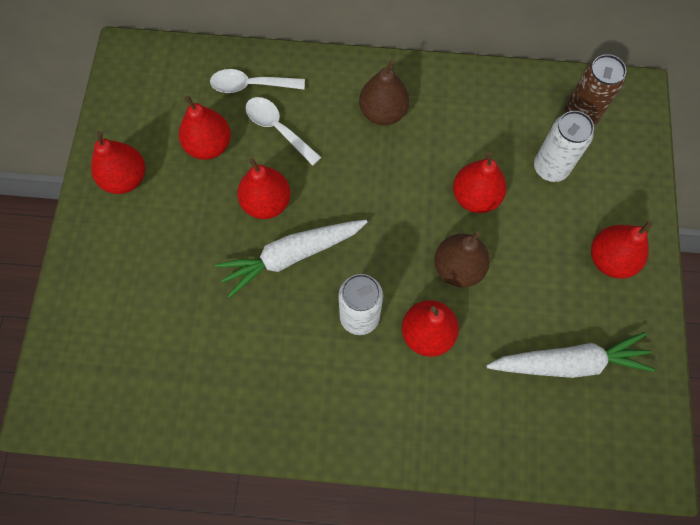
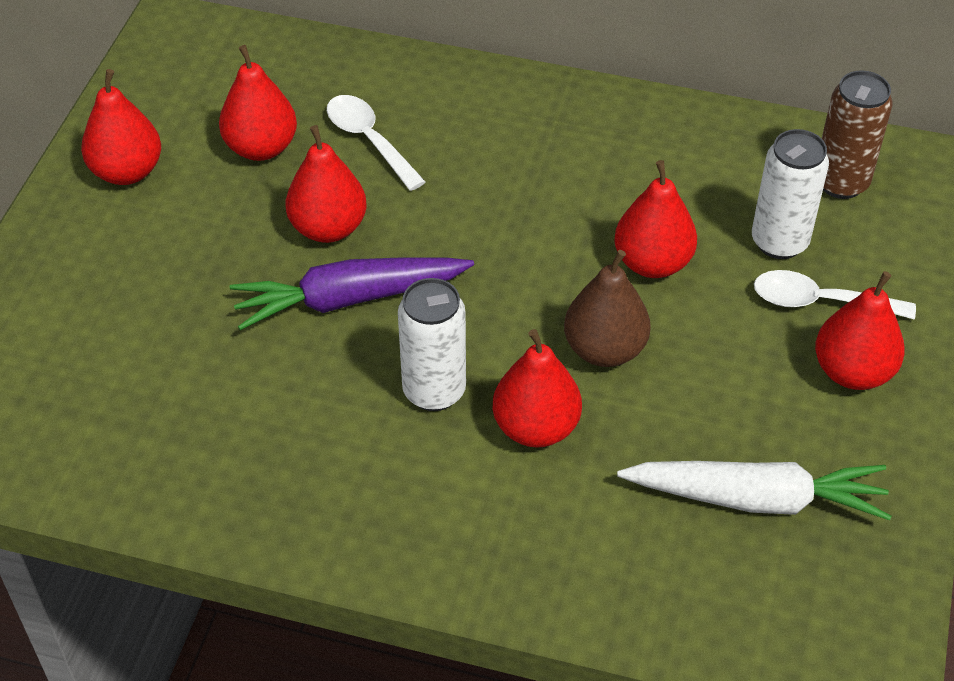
camera: 10 degrees right, 20 degrees down
white spoon [210,69,305,93] -> white spoon moved to [754,270,916,320]
white carrot [215,220,367,298] -> purple carrot [230,257,474,330]
brown pear [359,60,410,125] -> none

